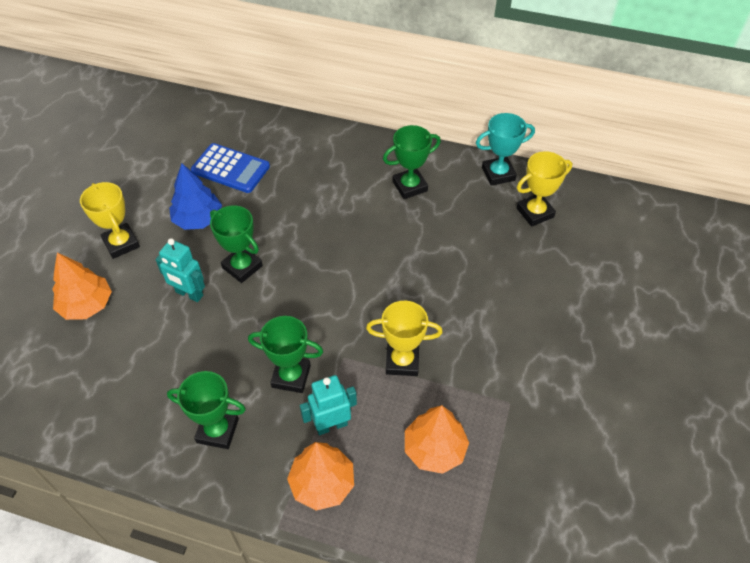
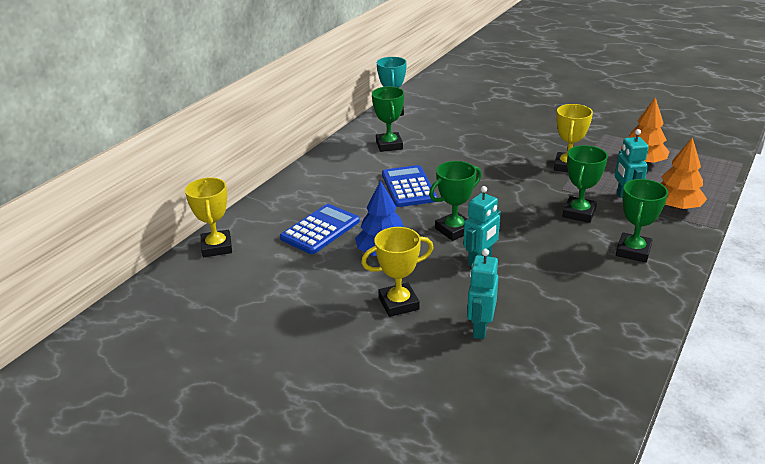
camera: 75 degrees left, 20 degrees down
orange tree [52,252,112,320] -> turquoise robot [467,249,498,339]
yellow trophy [517,151,572,227] -> yellow trophy moved to [185,177,232,257]
none -> blue calculator [382,165,437,207]

